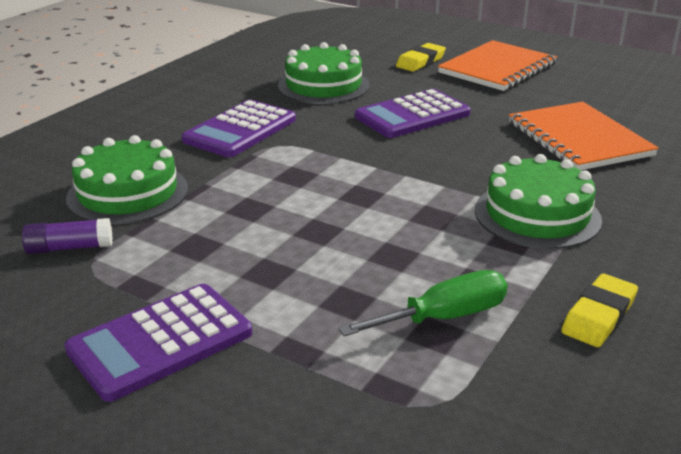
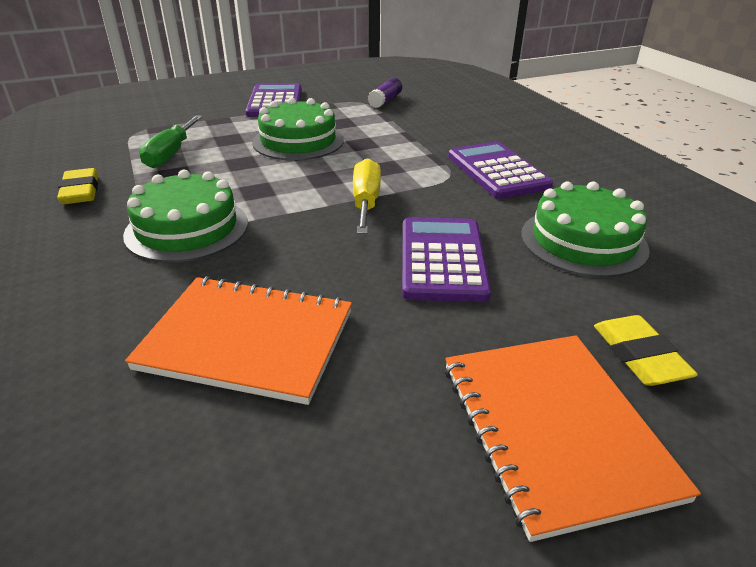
camera: 125 degrees right, 5 degrees up
green cake [66,135,188,224] -> green cake moved to [252,98,344,160]
none -> yellow screwdriver [353,158,381,234]

